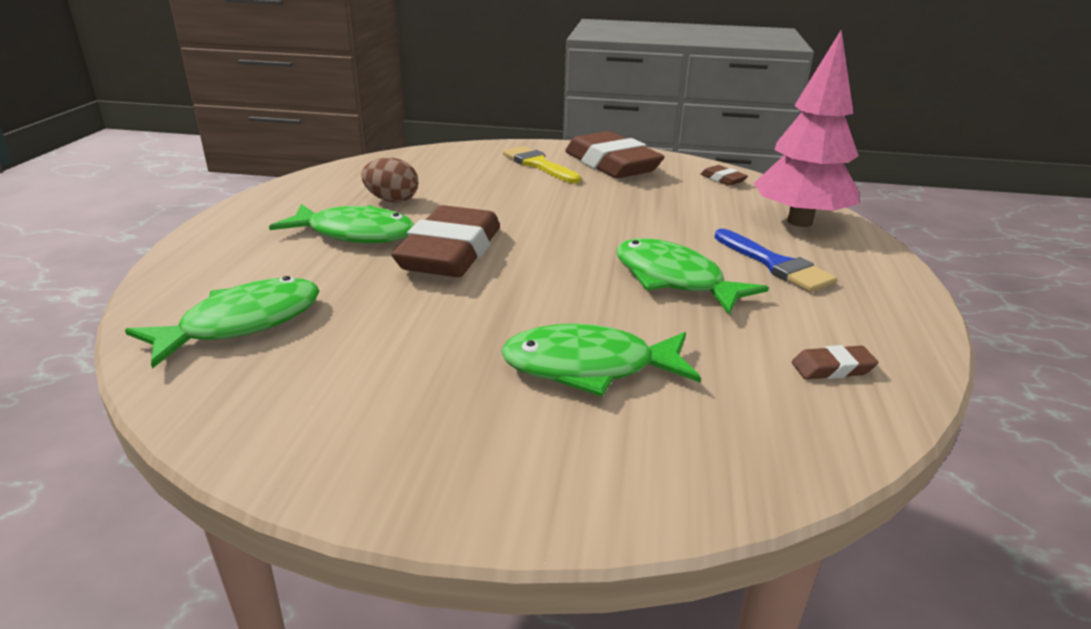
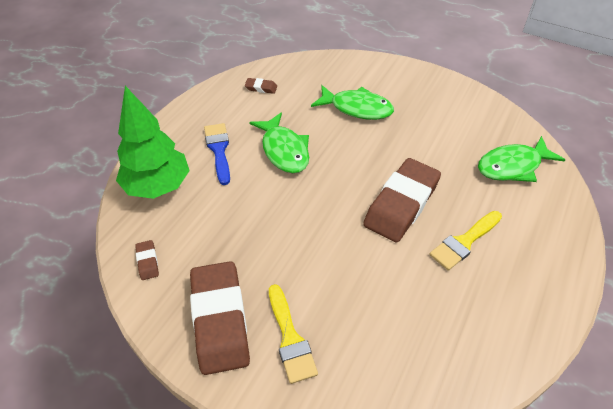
camera: 160 degrees left, 20 degrees up
green fish [269,204,415,243] -> yellow brush [429,211,502,271]
brown egg [361,157,418,202] -> none
pink tree [753,30,859,227] -> green tree [116,86,190,199]

